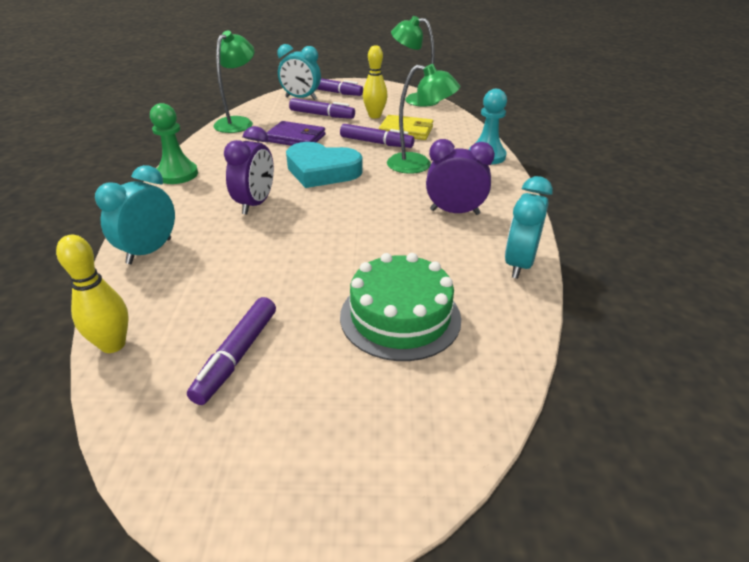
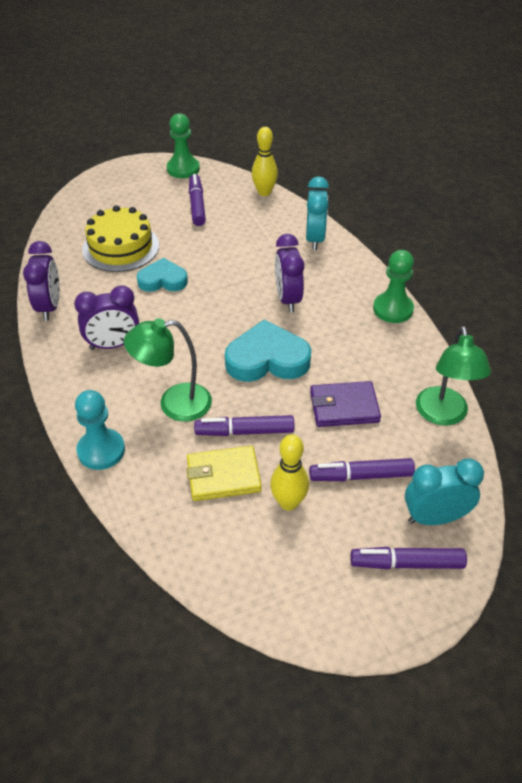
camera: 155 degrees right, 10 degrees up
green cake [340,253,461,361] -> yellow cake [82,205,159,272]
green lamp [391,16,439,107] -> none
turquoise clock [505,176,553,279] -> purple clock [23,241,60,321]
none -> turquoise heart [137,258,188,292]
none -> green pawn [167,113,200,178]

